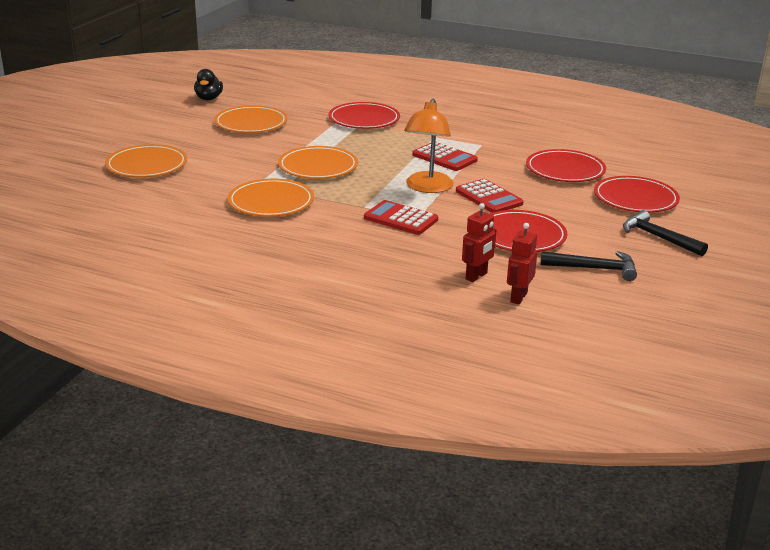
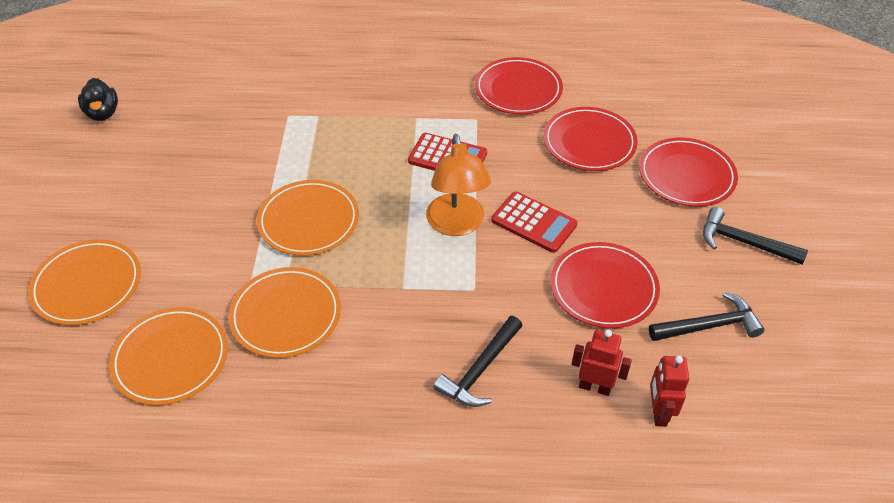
camera: 20 degrees left, 20 degrees up
orange plate [214,105,288,133] -> orange plate moved to [109,307,228,405]
red plate [329,102,400,129] -> red plate moved to [475,57,563,114]
red calculator [364,200,438,235] -> none
red robot [462,203,496,282] -> red robot turned 90 degrees counterclockwise [572,329,632,396]
none -> black hammer [433,316,523,407]

